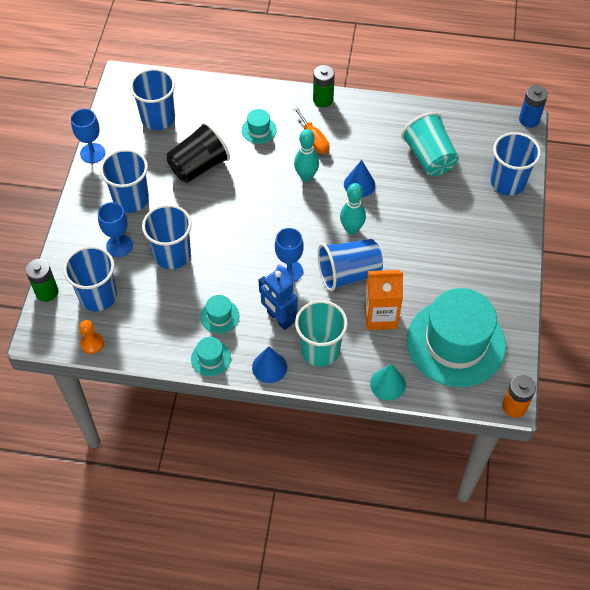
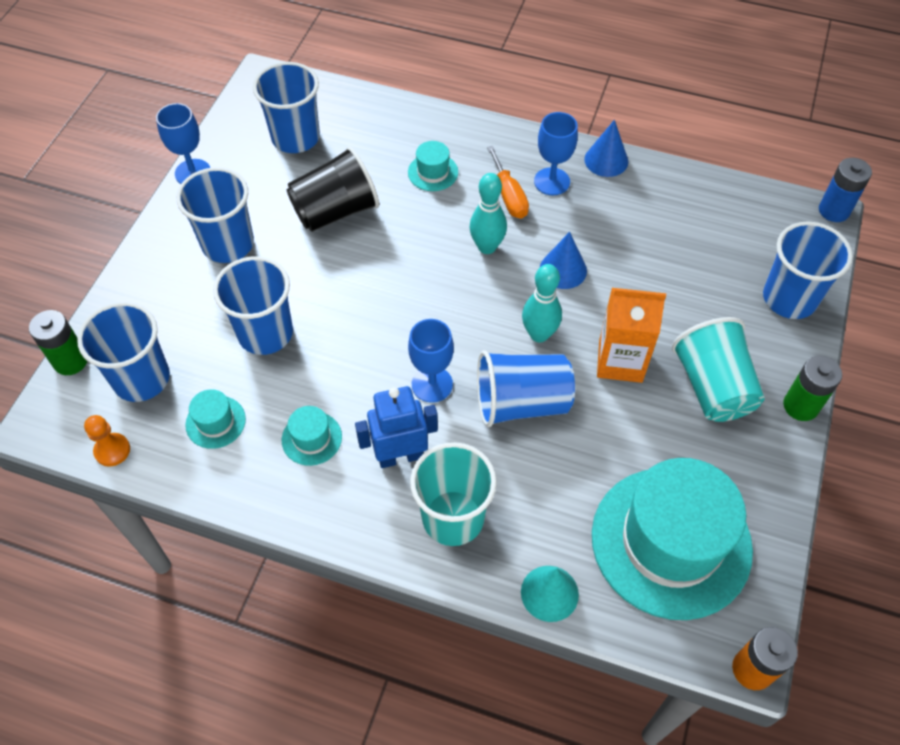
camera: 10 degrees right, 0 degrees up
blue goblet [98,202,133,257] -> blue goblet moved to [534,112,578,195]
turquoise hat [191,337,231,376] -> turquoise hat moved to [185,389,246,449]
blue cone [252,346,287,383] -> blue cone moved to [584,120,628,177]
blue robot [259,269,297,330] -> blue robot turned 105 degrees clockwise [355,386,438,468]
green battery [313,65,335,107] -> green battery moved to [783,356,842,421]
orange carton [364,270,403,330] -> orange carton moved to [597,288,666,383]
turquoise cup [401,112,459,176] -> turquoise cup moved to [672,317,765,422]

